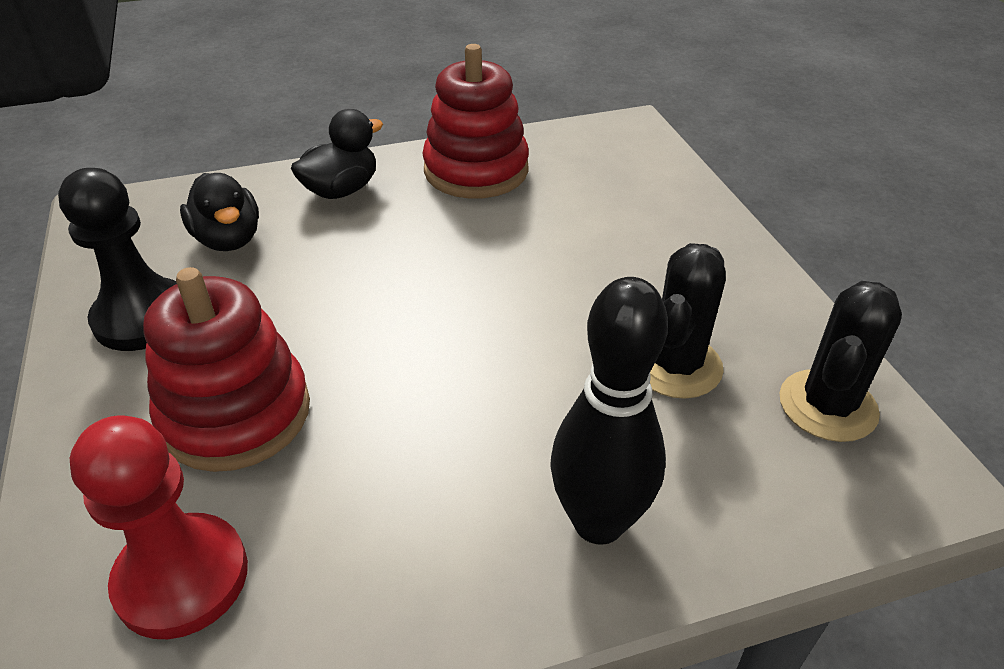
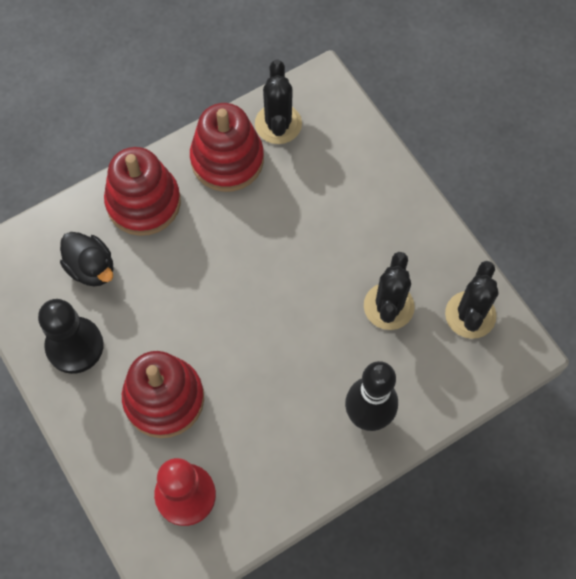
camera: 15 degrees left, 25 degrees up
black duck [291,109,383,199] -> red stacking toy [104,147,181,236]
none -> black cactus [255,59,302,144]

